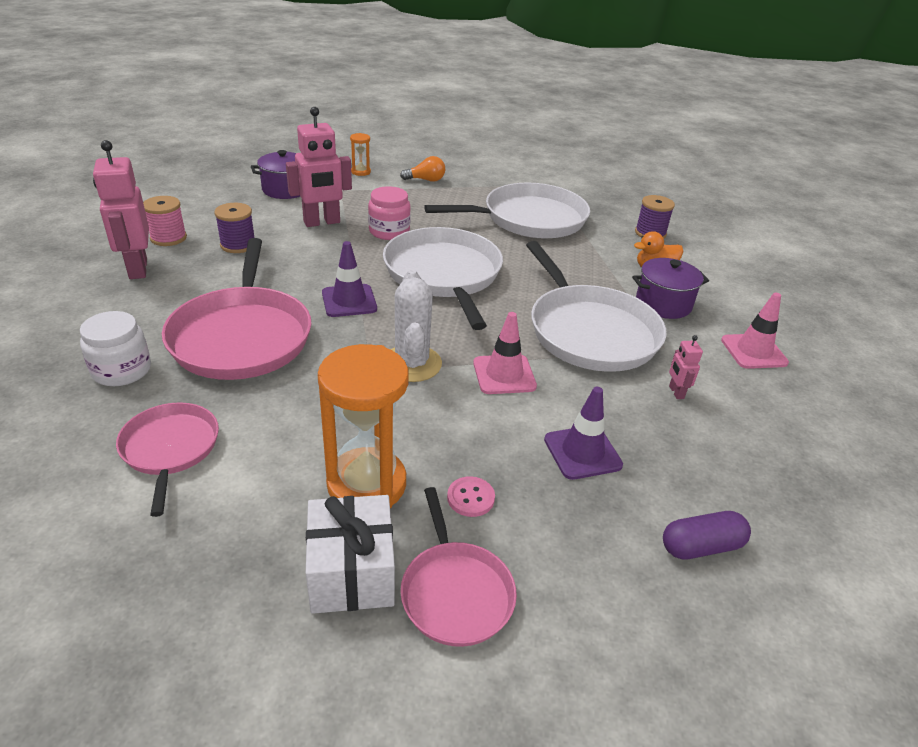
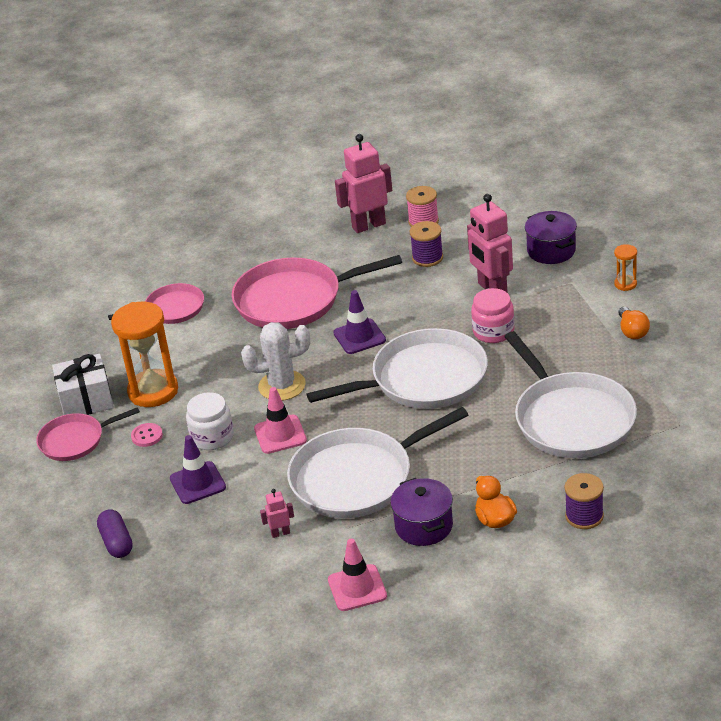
camera: 90 degrees right, 0 degrees up
white jar [80,311,151,386] -> white jar moved to [186,392,234,450]

